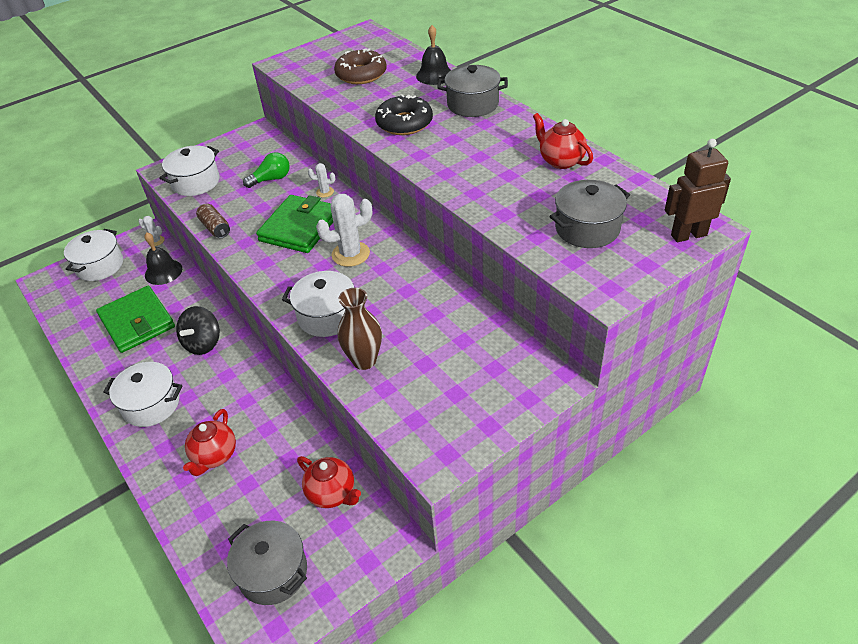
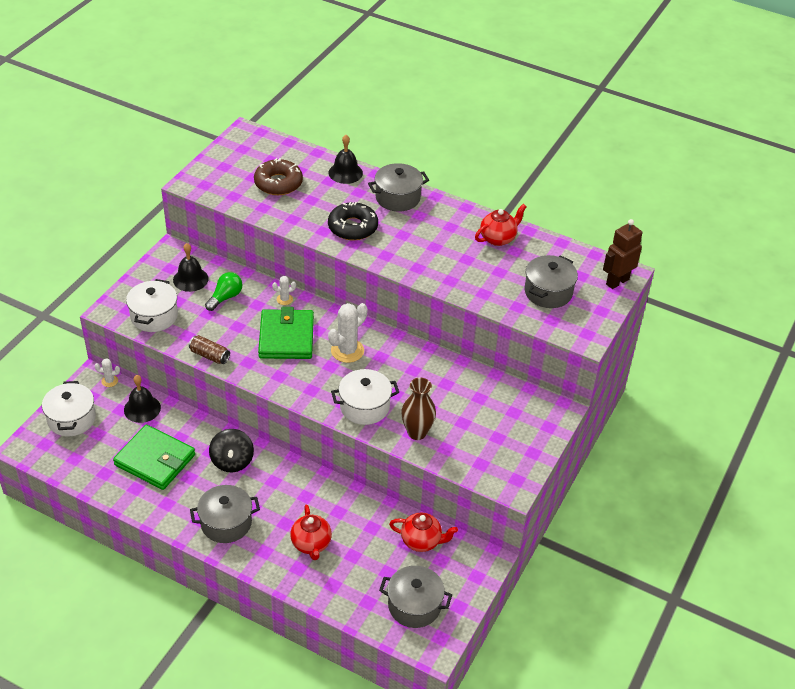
camera: 30 degrees left, 0 degrees up
white pot [103,362,182,427] -> grey pot [190,485,260,543]
red teapot [533,113,593,169] -> red teapot turned 120 degrees clockwise [475,204,527,246]
none -> black bell [173,243,209,292]

